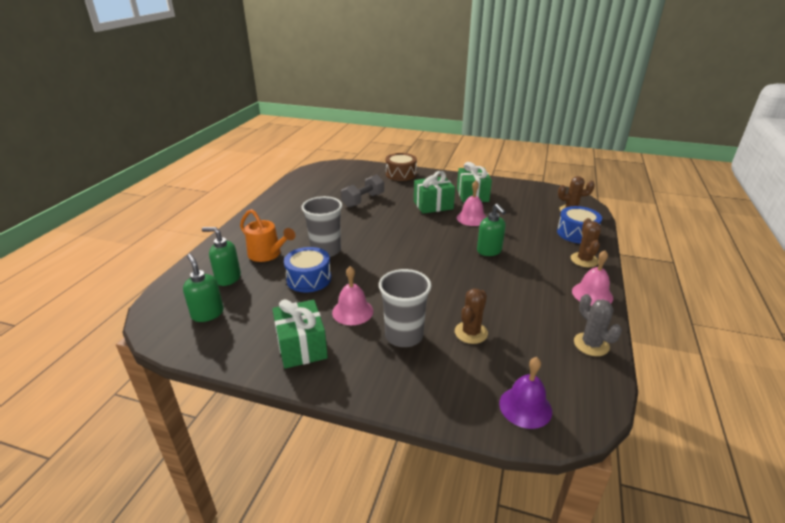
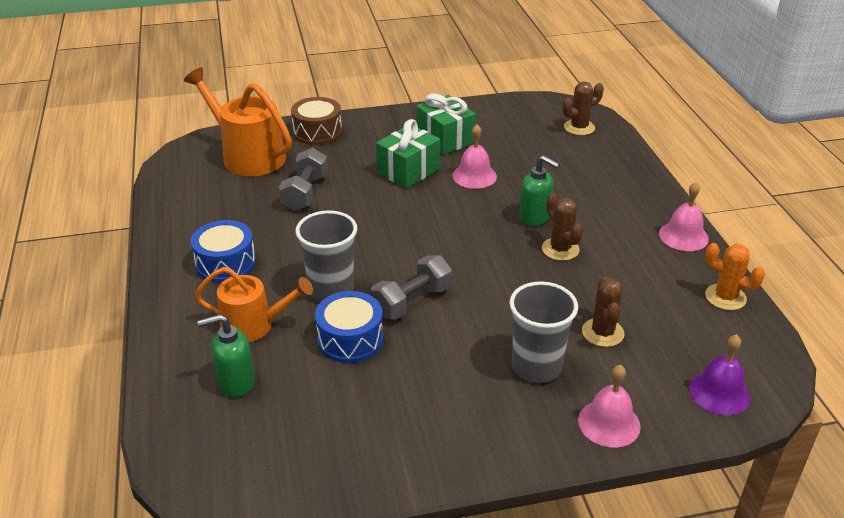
camera: 30 degrees left, 5 degrees up
green soap dispenser [183,254,224,322] -> none
green gift [272,299,328,369] -> none
pink bell [332,266,373,325] -> pink bell moved to [578,365,641,448]
blue drum [557,206,602,244] -> blue drum moved to [191,220,256,283]
brown cactus [571,218,601,267] -> brown cactus moved to [542,193,583,261]
grey cactus [574,294,622,356] -> orange cactus [705,243,765,310]
none -> orange watering can [184,67,292,176]
none -> grey dumbbell [371,255,452,320]

